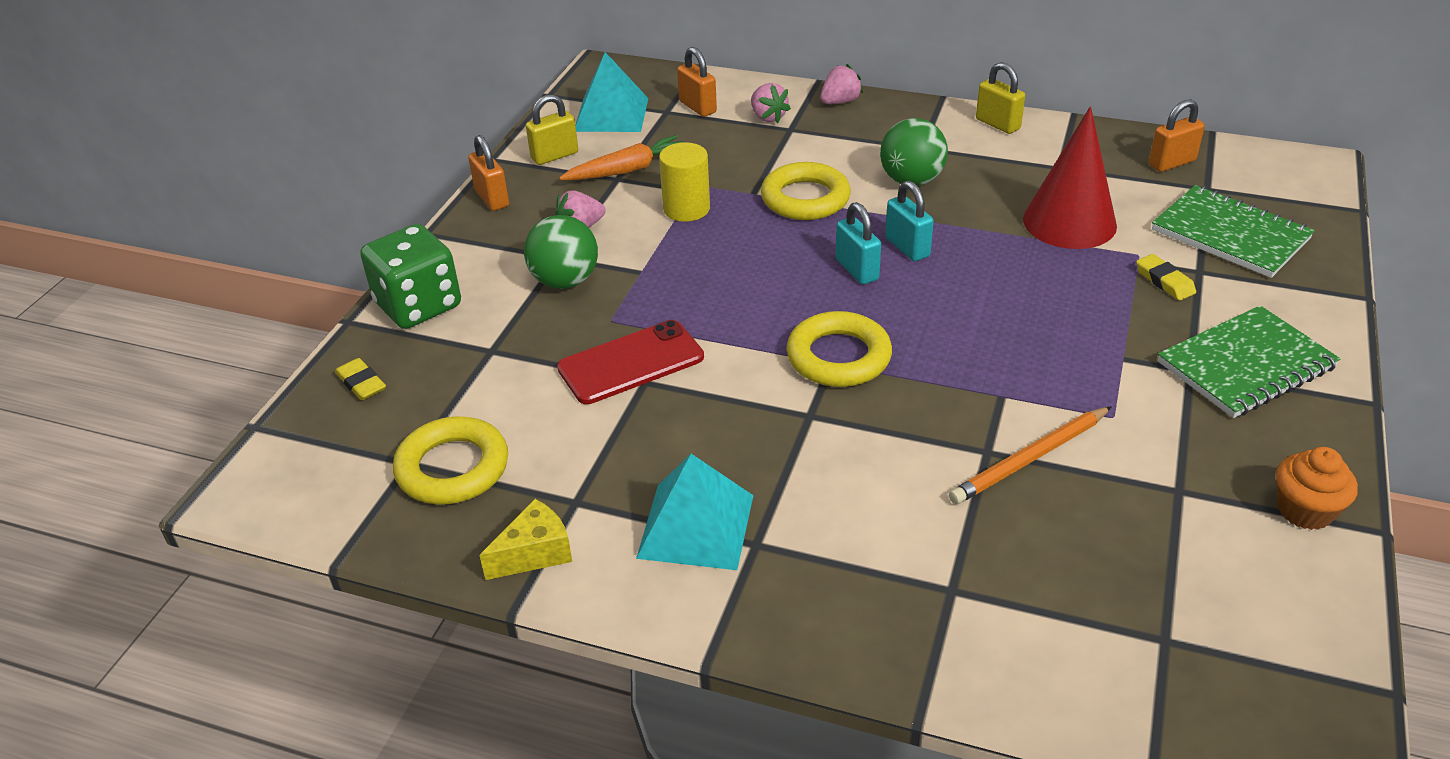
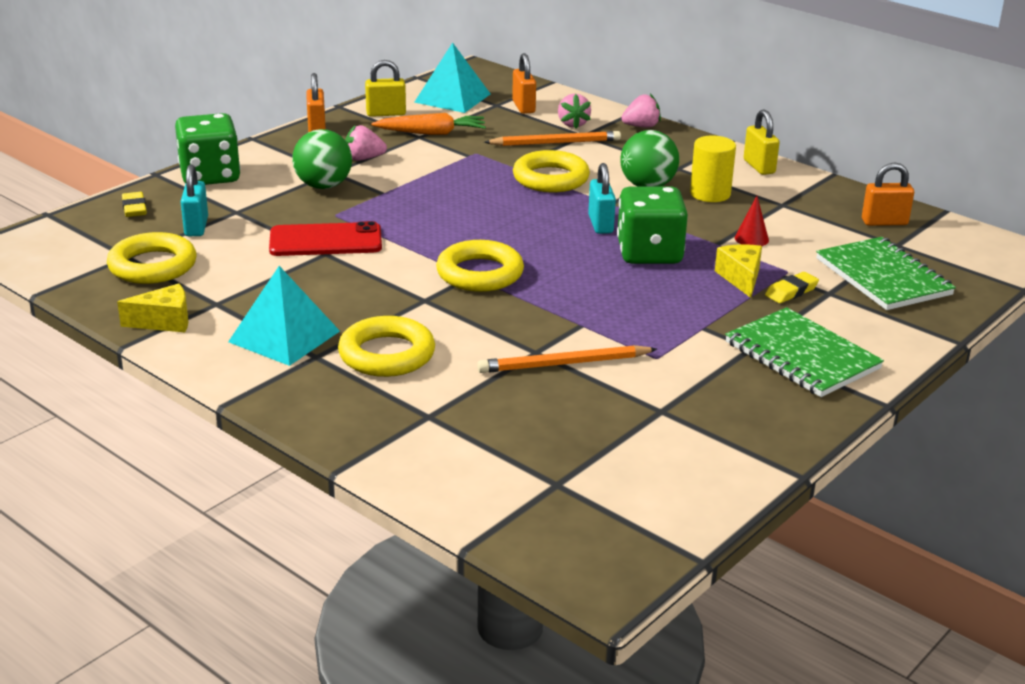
camera: 20 degrees right, 10 degrees down
yellow cylinder [659,142,710,222] -> yellow cylinder moved to [690,136,736,202]
turquoise padlock [835,202,881,284] -> turquoise padlock moved to [181,165,208,236]
red cone [1023,106,1117,249] -> red cone [735,196,769,246], size x0.42
yellow eraser [1136,254,1196,301] -> yellow eraser turned 60 degrees clockwise [765,272,819,303]
green notebook [1158,305,1341,418] -> green notebook turned 60 degrees clockwise [725,307,884,397]
orange cupcake [1276,447,1358,530] -> none
none -> yellow ring [338,316,435,377]
none -> orange pencil [484,131,621,146]
none -> green dice [617,187,688,264]
none -> yellow cheese [715,244,762,298]

